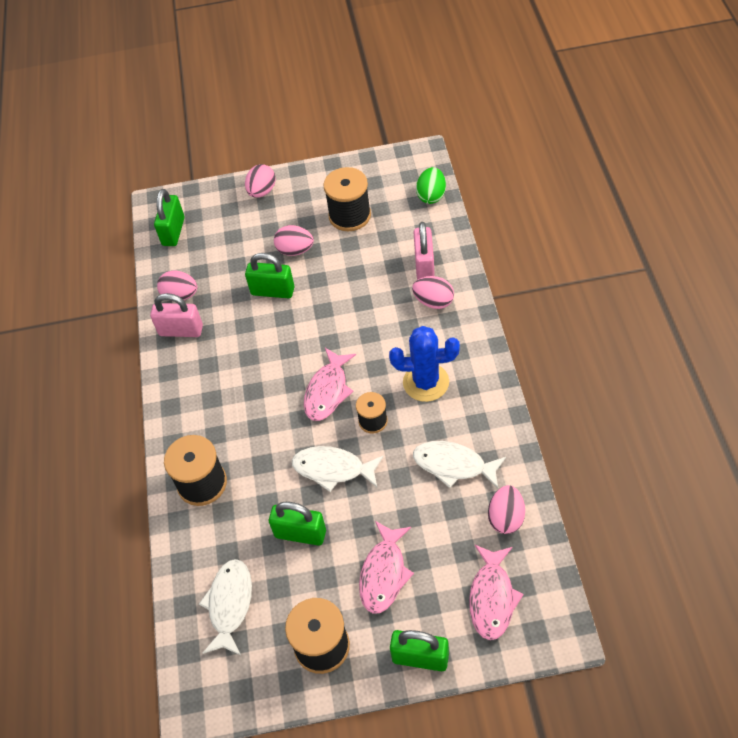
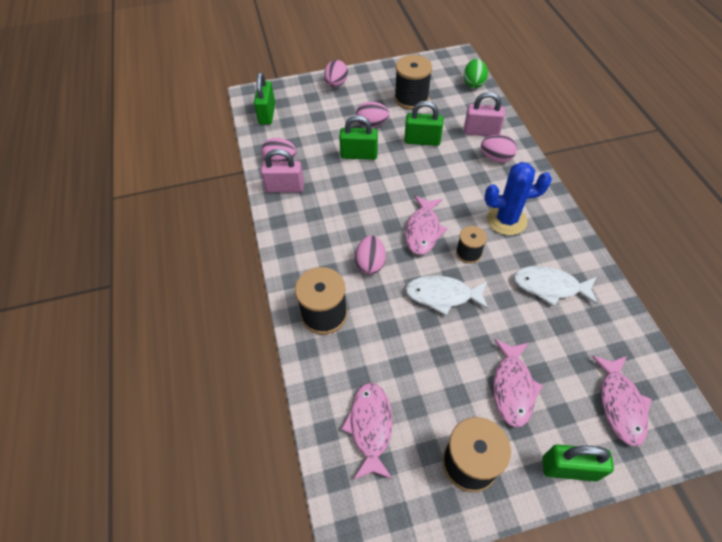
camera: 10 degrees left, 0 degrees up
white fish [199,559,252,655] -> pink fish [341,382,393,480]
green padlock [269,502,326,546] -> green padlock moved to [404,101,443,146]
pink padlock [414,222,435,280] -> pink padlock turned 75 degrees counterclockwise [464,92,505,136]
pink egg [488,485,525,534] -> pink egg moved to [355,236,386,274]

